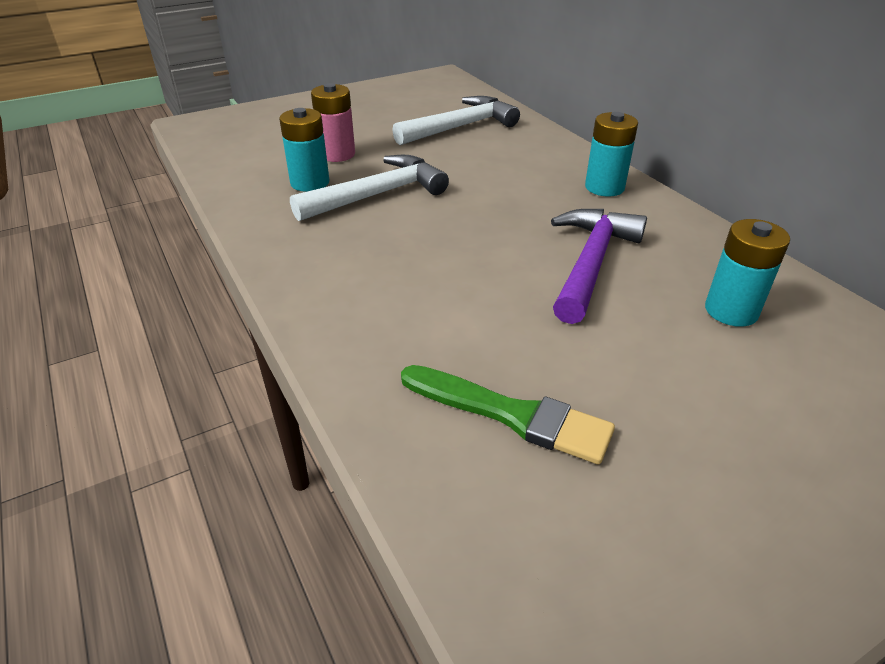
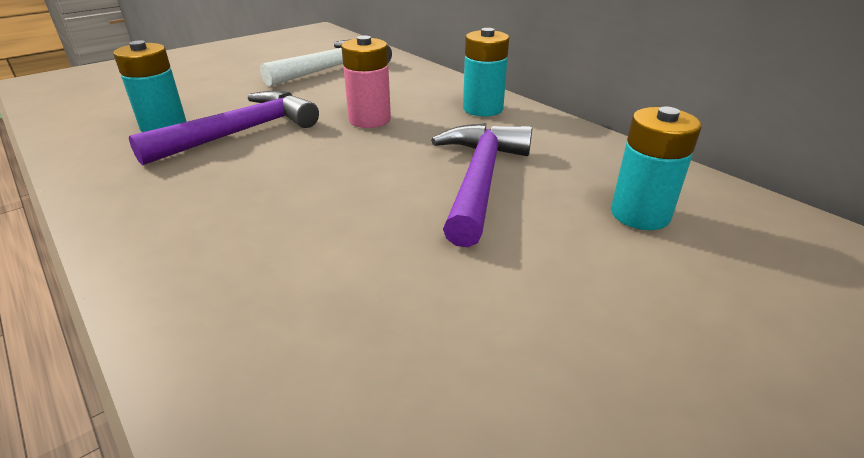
camera: 10 degrees left, 5 degrees down
white hammer [290,155,449,221] -> purple hammer [129,90,319,166]
pink battery [311,83,355,162] -> pink battery moved to [341,35,391,128]
green brush [401,365,615,465] -> none

